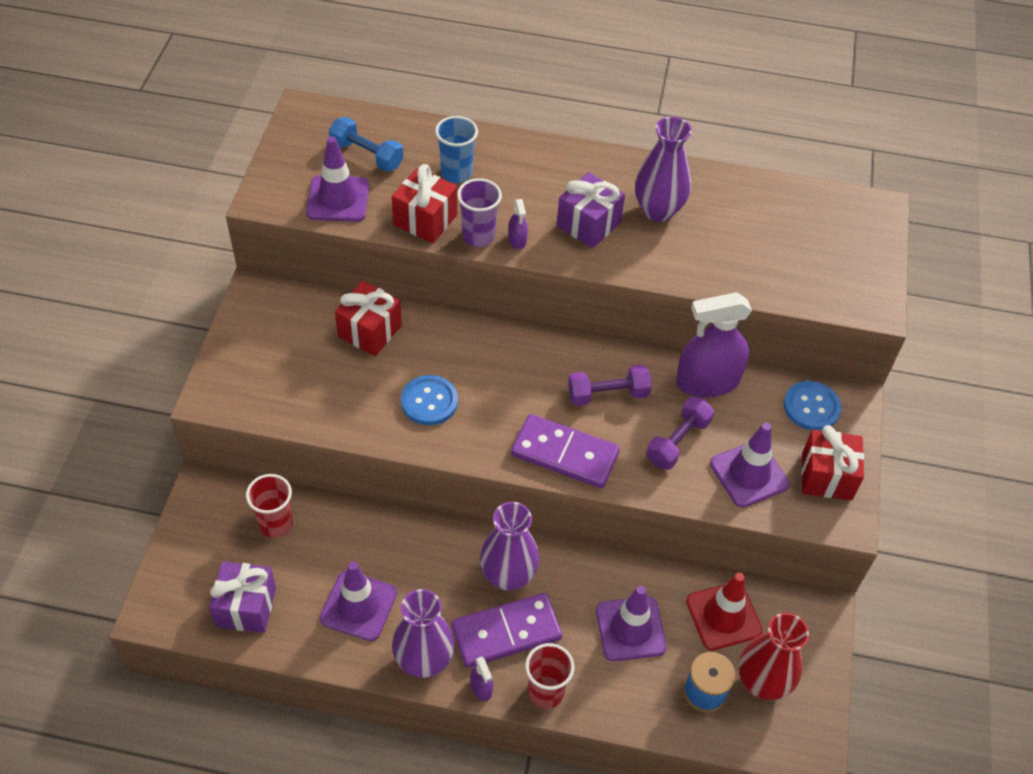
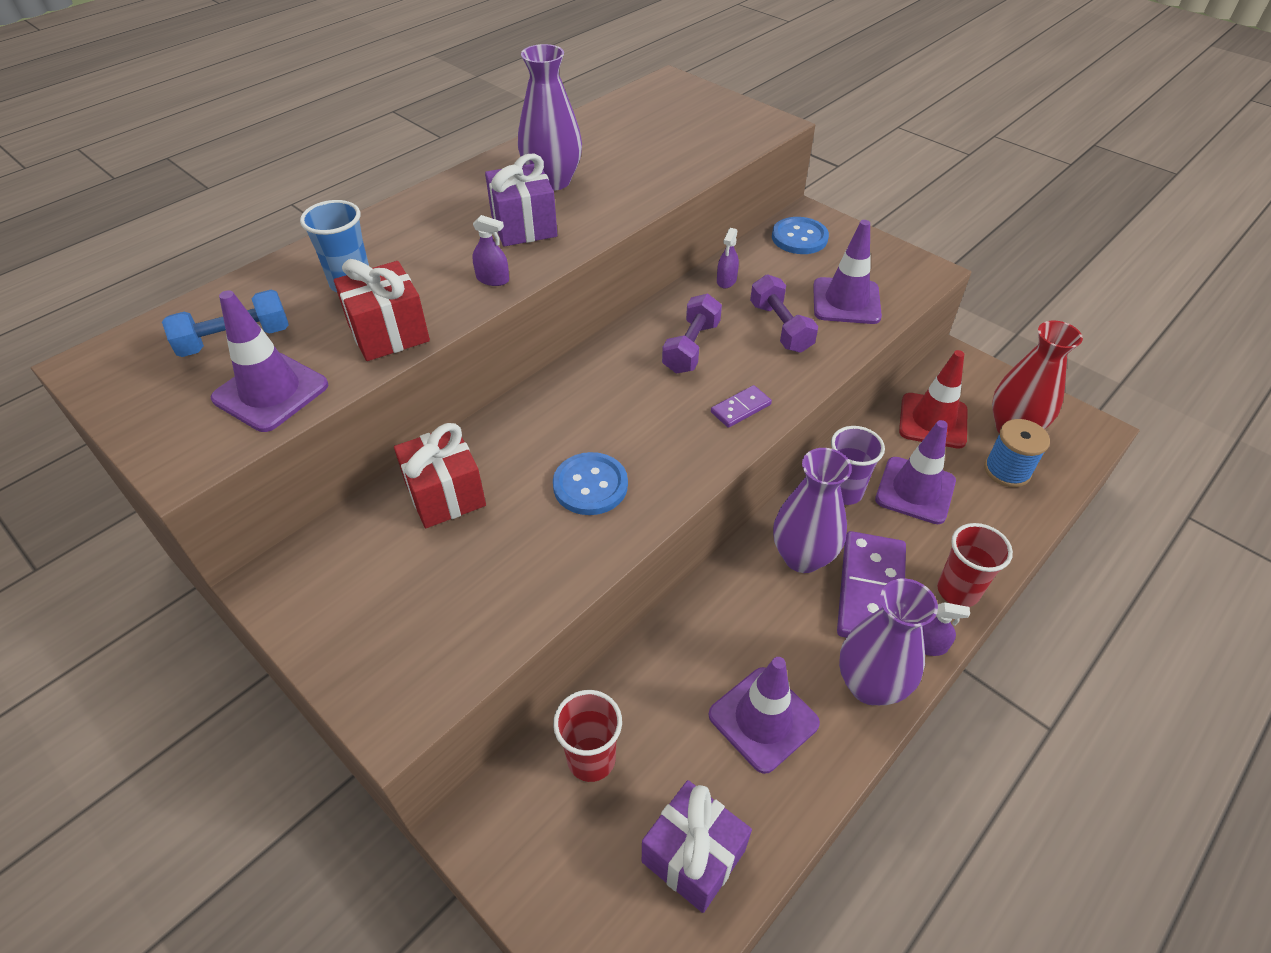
camera: 55 degrees left, 5 degrees down
purple cup [457,178,502,247] -> purple cup moved to [831,426,885,505]
purple domino [511,414,620,488] -> purple domino [711,385,772,428], size x0.49
purple spray bottle [676,293,752,397] -> purple spray bottle [717,228,739,288], size x0.42
red gift [801,425,864,500] -> none

